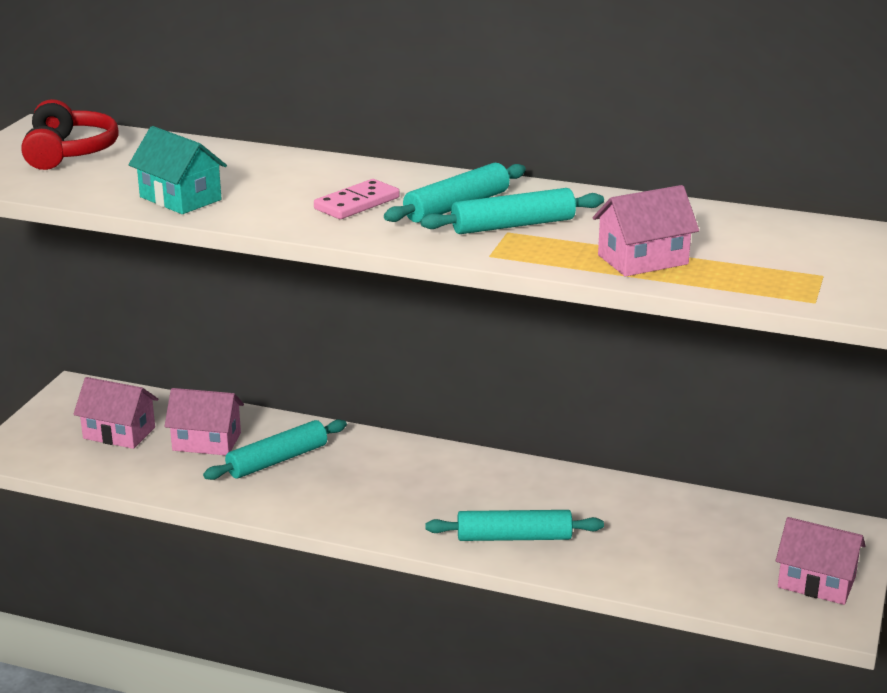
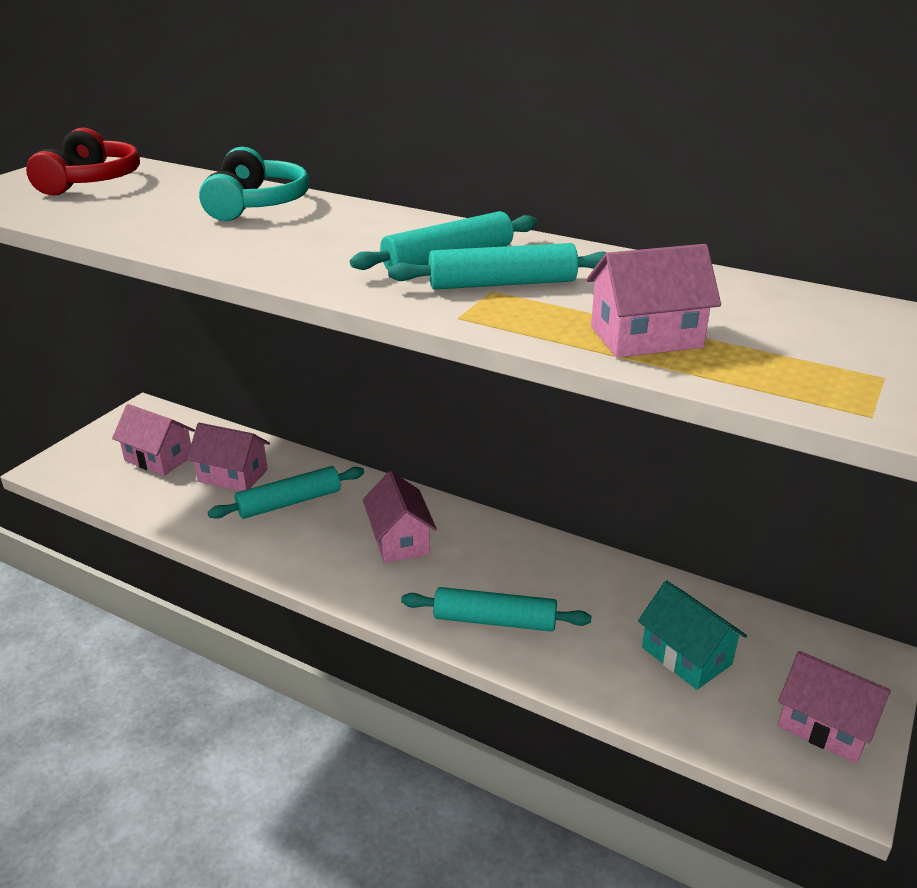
camera: 10 degrees right, 5 degrees up
turquoise house [129,126,227,214] -> turquoise house moved to [638,581,747,690]
pink domino [314,179,400,219] -> none
none -> turquoise headphones [199,147,309,221]
none -> pink house [363,471,437,563]

